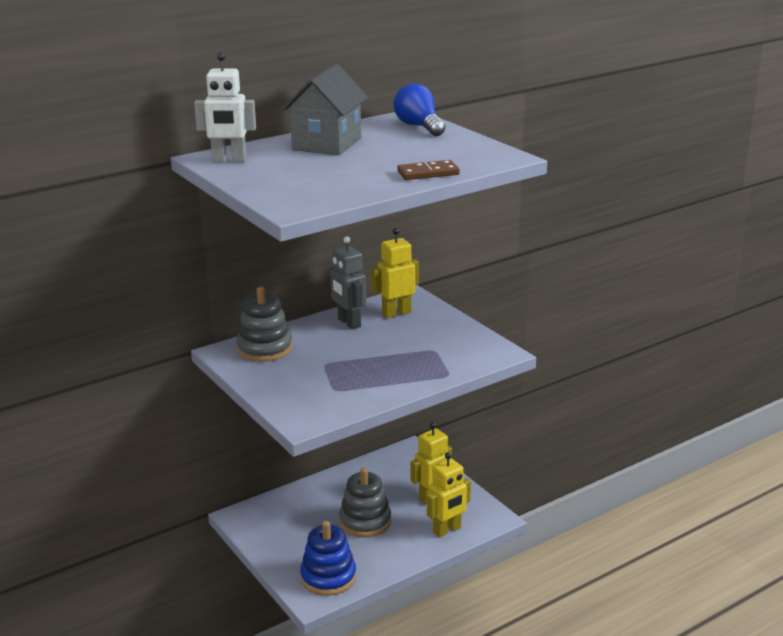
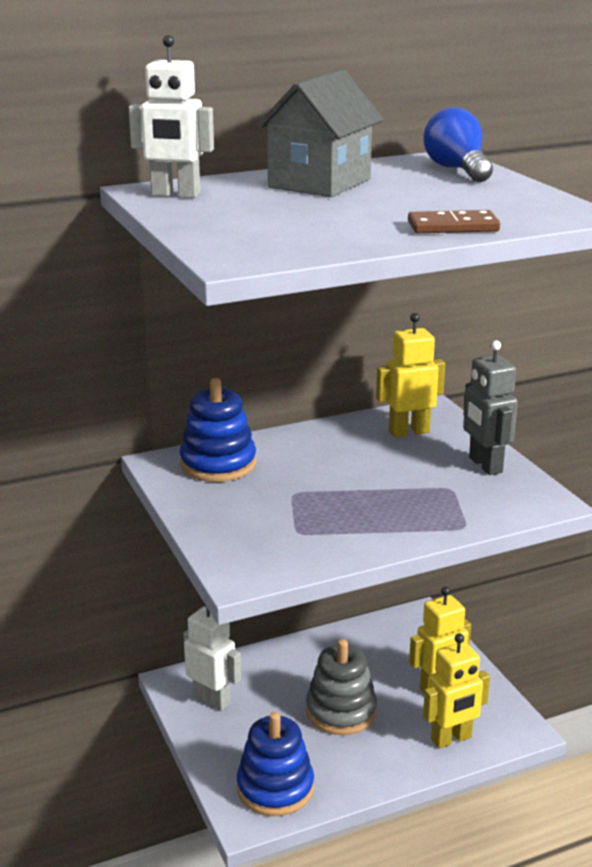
camera: 10 degrees right, 0 degrees up
grey stacking toy [236,286,293,362] -> blue stacking toy [180,378,256,482]
grey robot [330,236,366,329] -> grey robot moved to [463,340,518,475]
none -> white robot [183,602,241,711]

